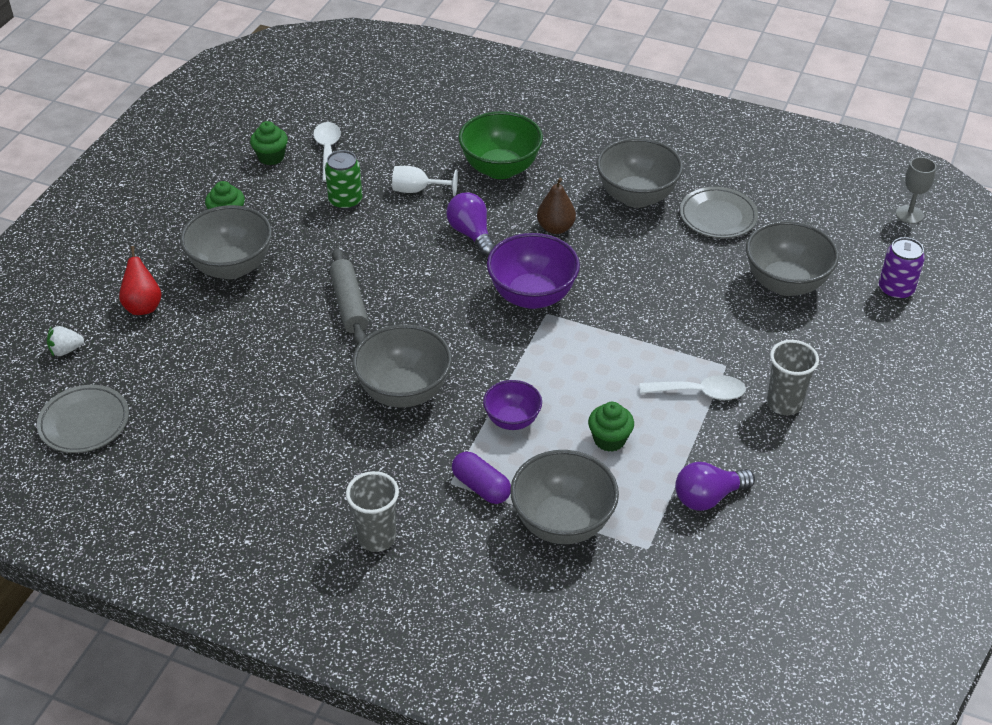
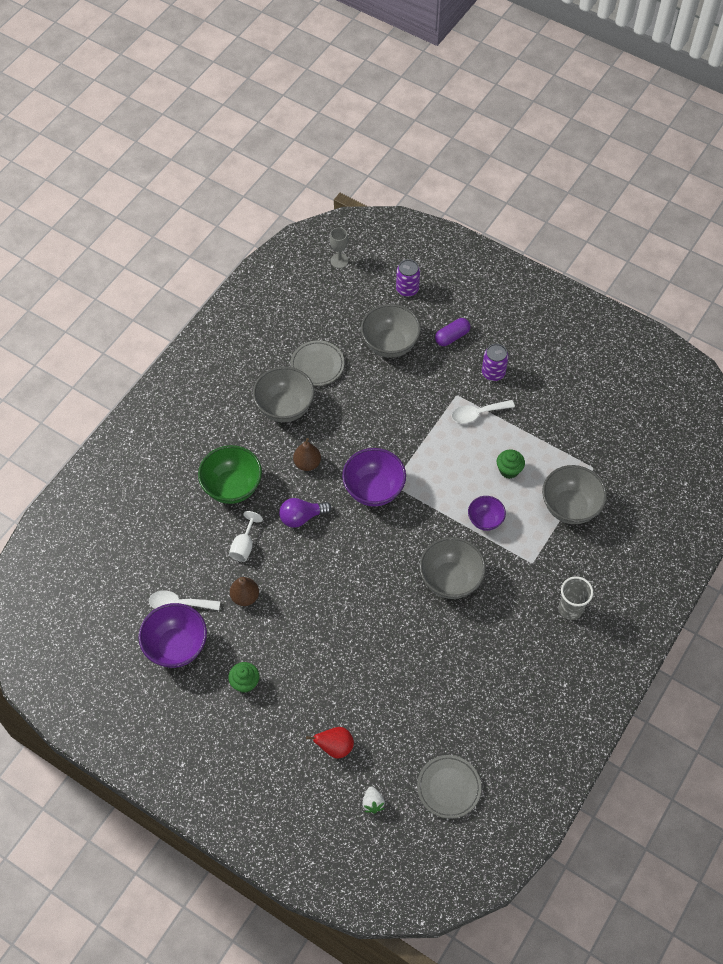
camera: 80 degrees left, 15 degrees up
grey bowl [180,205,272,279] -> none
green cupcake [250,121,288,165] -> purple bowl [138,603,207,668]
green can [325,150,362,210] -> brown pear [230,577,259,606]
grey rolling pin [329,248,368,344] -> none
purple capsule [452,451,511,504] -> purple capsule moved to [435,318,470,346]
white spoon [640,375,746,400] -> white spoon turned 120 degrees counterclockwise [452,400,515,424]
purple light bulb [675,462,755,511] -> none
grey cup [767,340,819,415] -> purple can [482,344,508,381]

